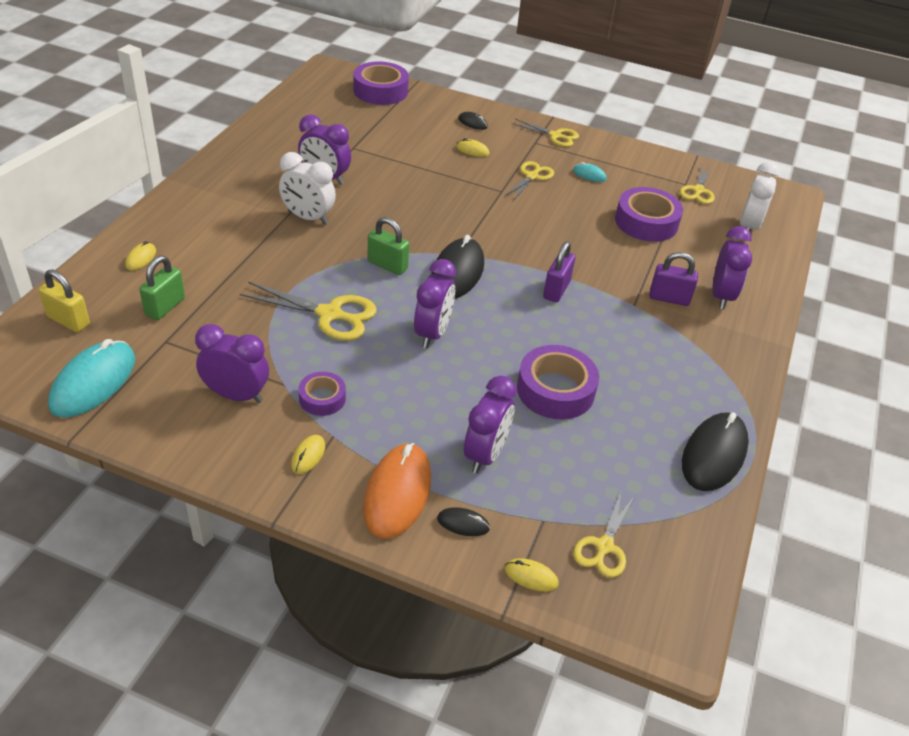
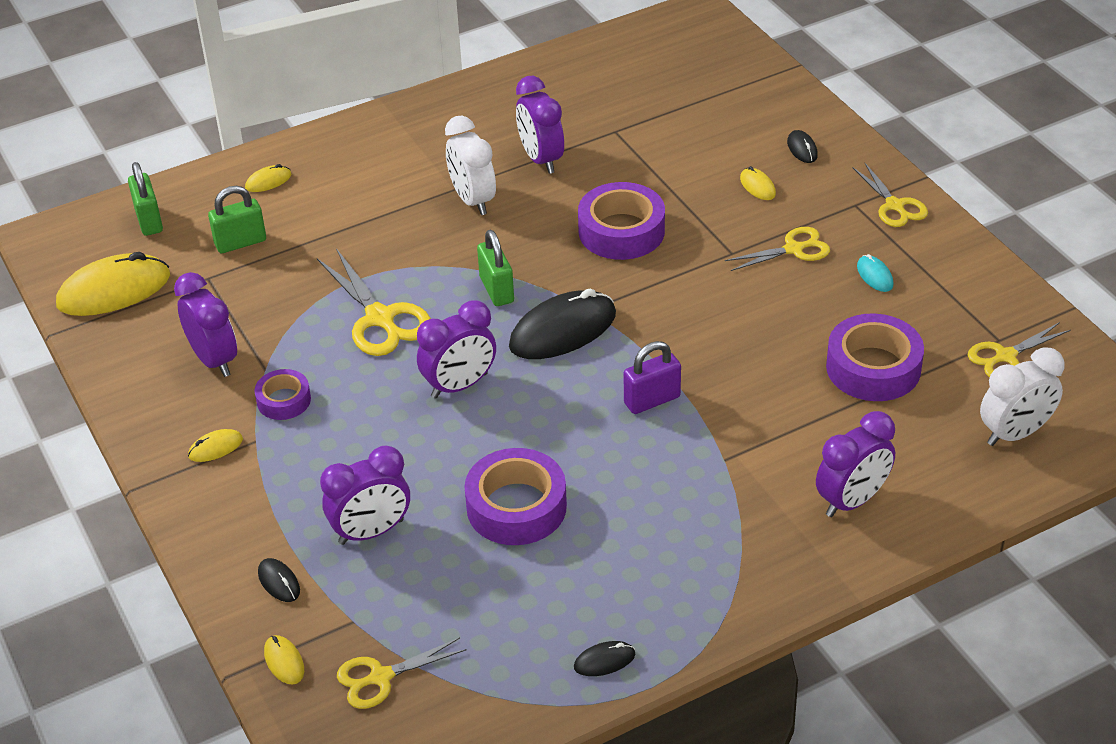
camera: 45 degrees right, 0 degrees up
yellow padlock [39,269,90,332] -> green padlock [128,162,163,236]
turquoise mouse [48,339,135,418] -> yellow mouse [56,252,170,316]
purple tape [354,61,409,105] -> purple tape moved to [578,182,665,260]
orange mouse [363,443,431,539] -> none
purple padlock [649,252,698,306] -> none
black mouse [682,412,749,491] -> black mouse [574,641,635,676], size x0.45

